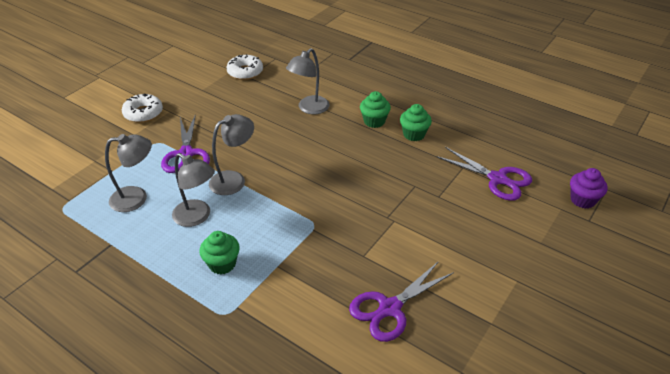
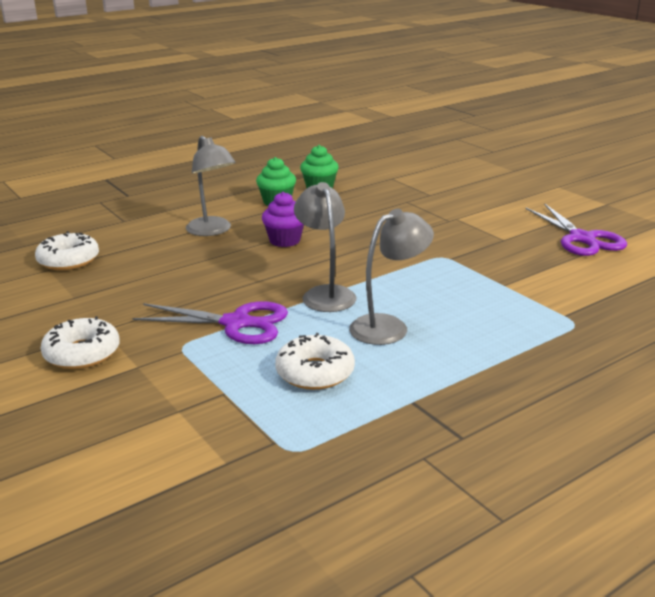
camera: 70 degrees left, 15 degrees down
grey lamp [105,134,152,212] -> white donut [275,333,355,390]
green cupcake [200,231,240,274] -> none
purple scissors [436,147,532,201] -> none
purple cupcake [570,168,607,209] -> purple cupcake moved to [262,192,304,247]

